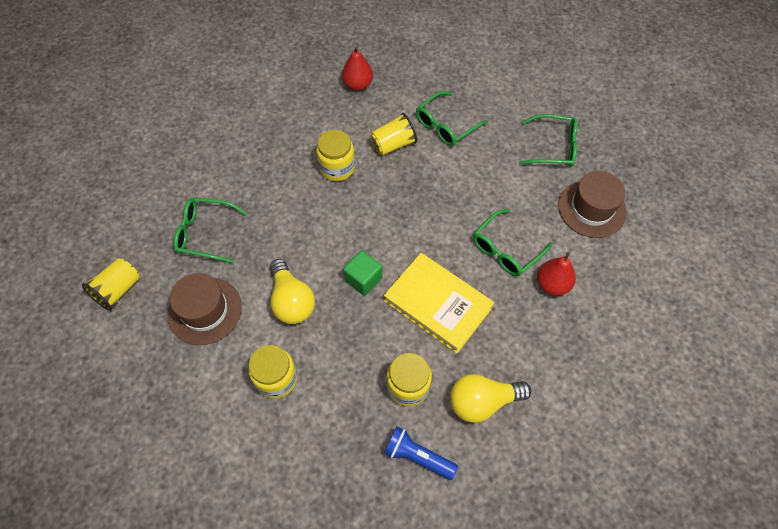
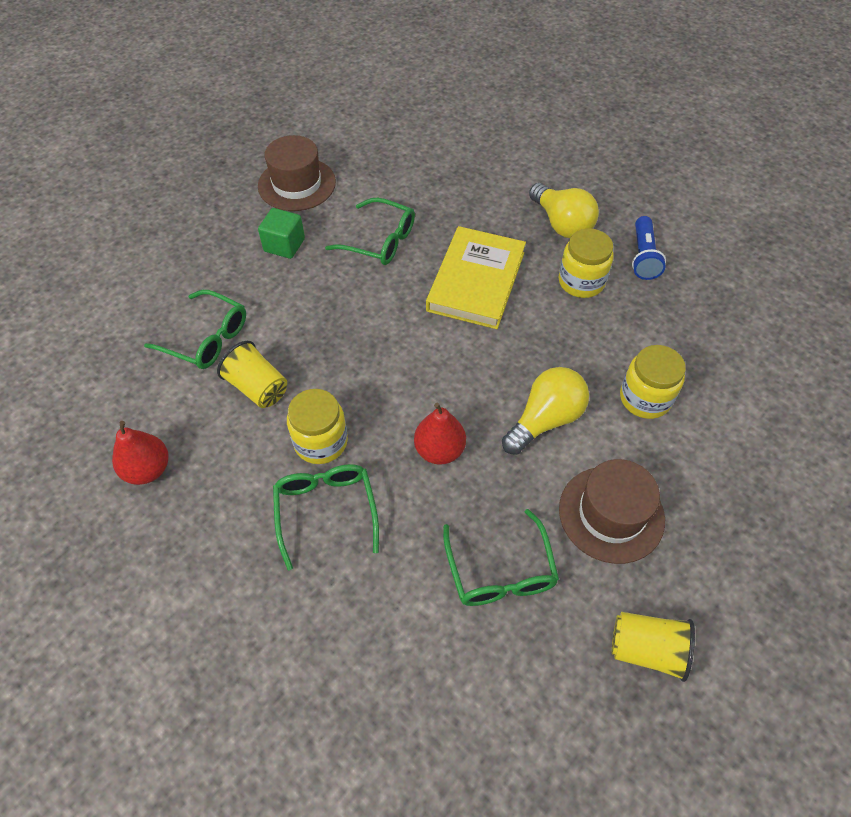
camera: 110 degrees left, 5 degrees down
green cube [343,250,382,296] -> green cube moved to [258,208,305,259]
green glasses [519,114,577,167] -> green glasses moved to [273,464,379,570]
red pear [537,252,576,296] -> red pear moved to [414,403,466,465]

